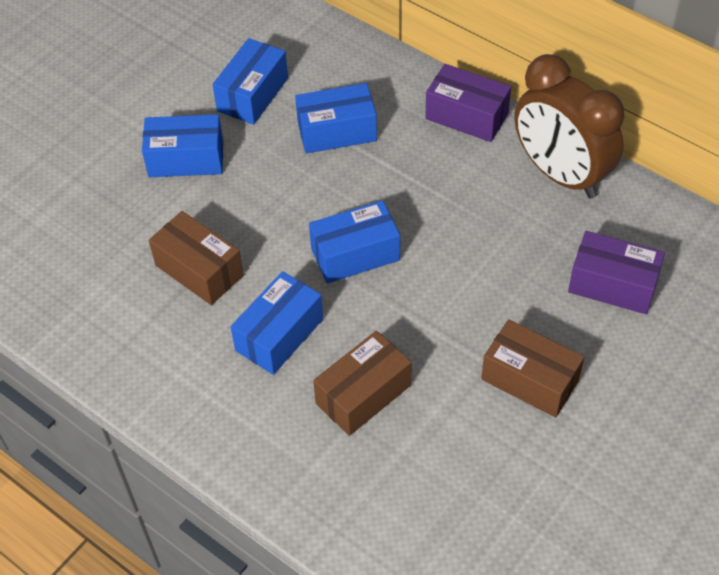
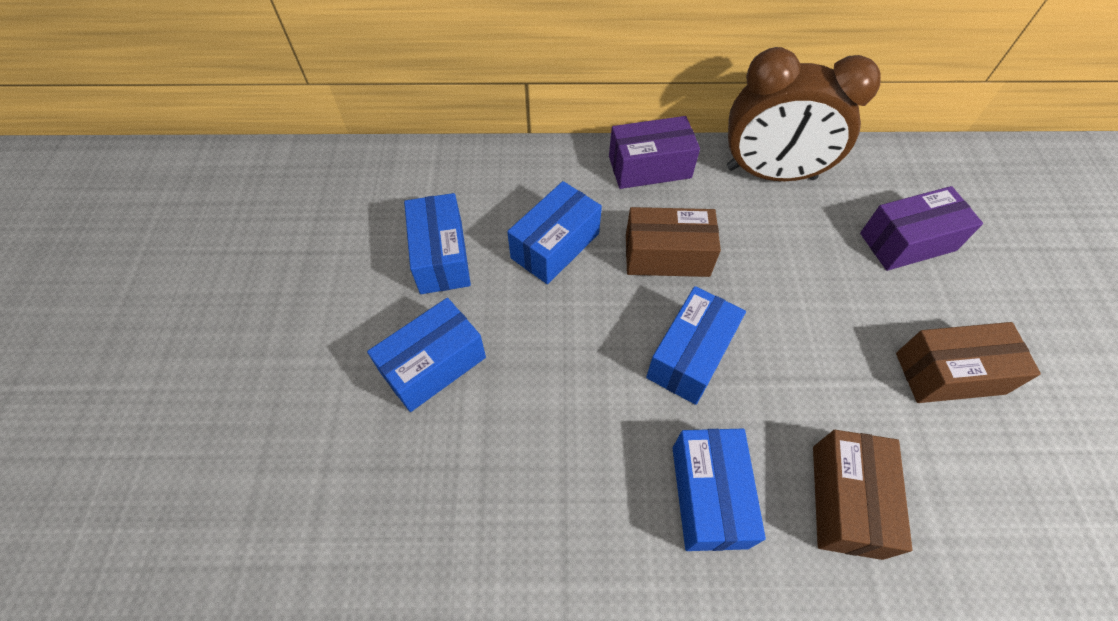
camera: 40 degrees left, 5 degrees up
brown box [149,211,244,305] -> brown box moved to [626,207,721,277]

